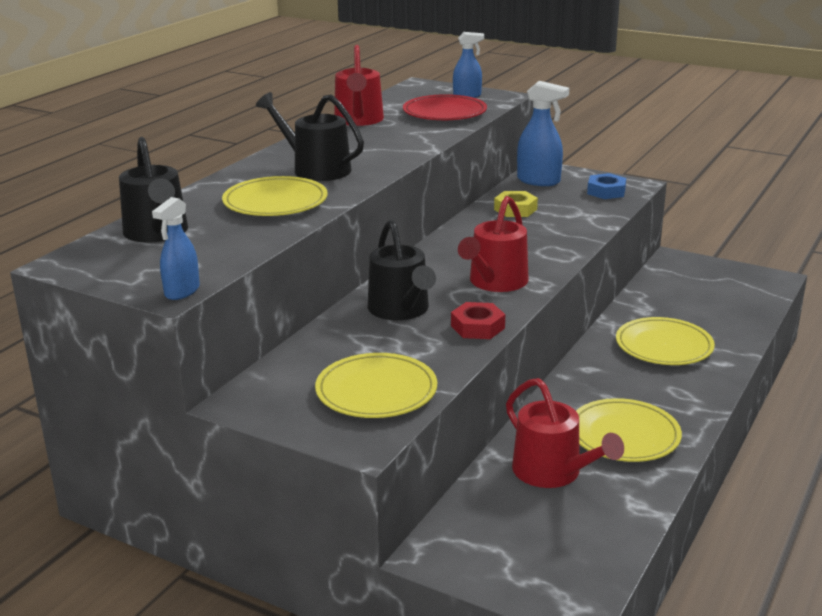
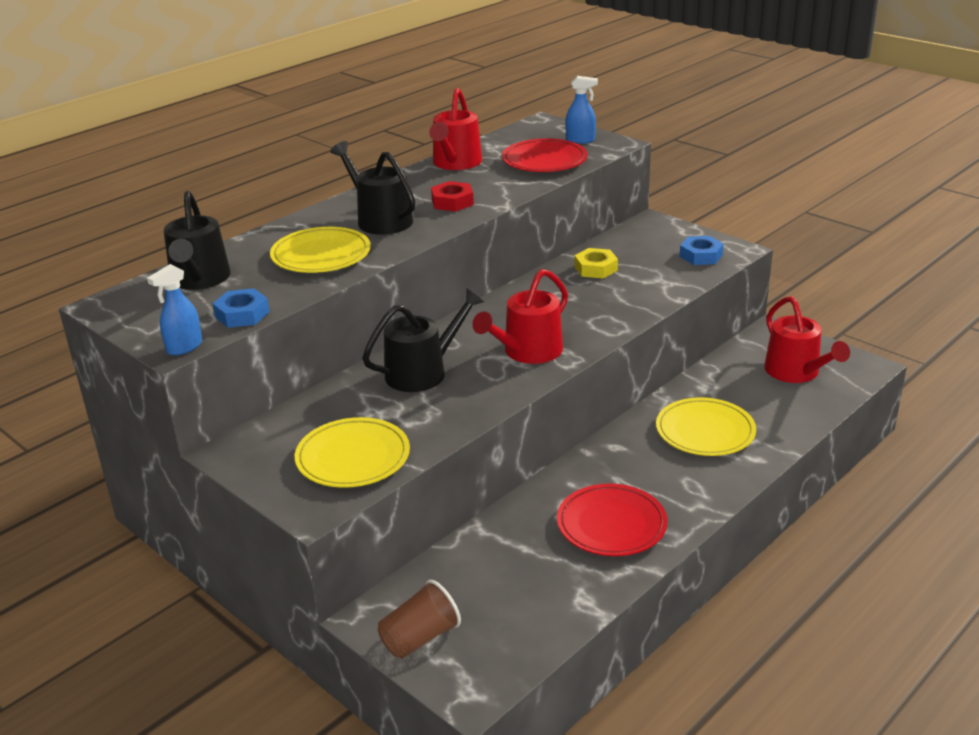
camera: 15 degrees right, 5 degrees up
black watering can [368,219,436,320] -> black watering can turned 120 degrees counterclockwise [362,288,484,392]
red nut [451,302,505,339] -> red nut moved to [431,181,474,212]
red watering can [506,378,624,488] -> red watering can moved to [764,296,850,383]
blue spray bottle [517,81,569,186] -> none
yellow plate [576,398,682,462] -> red plate [557,484,667,556]
none -> blue nut [212,288,269,328]
none -> brown cup [378,580,461,659]

